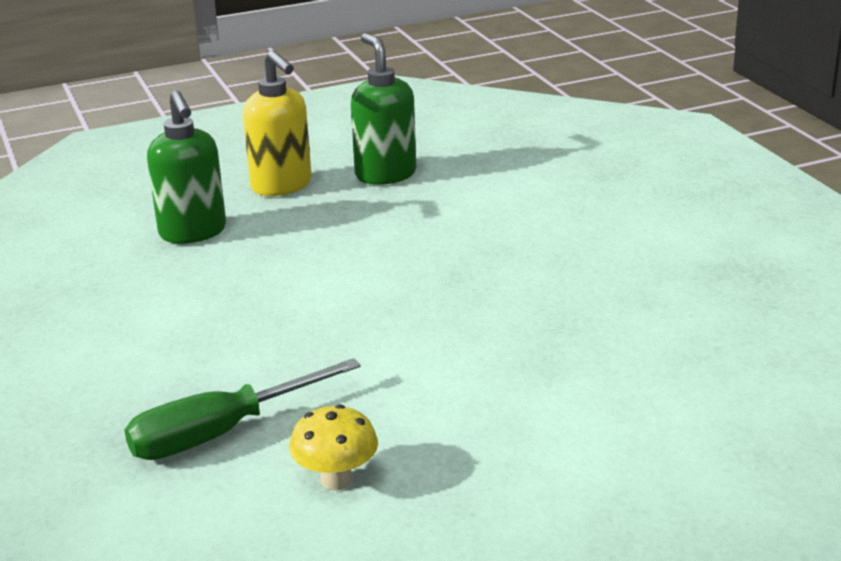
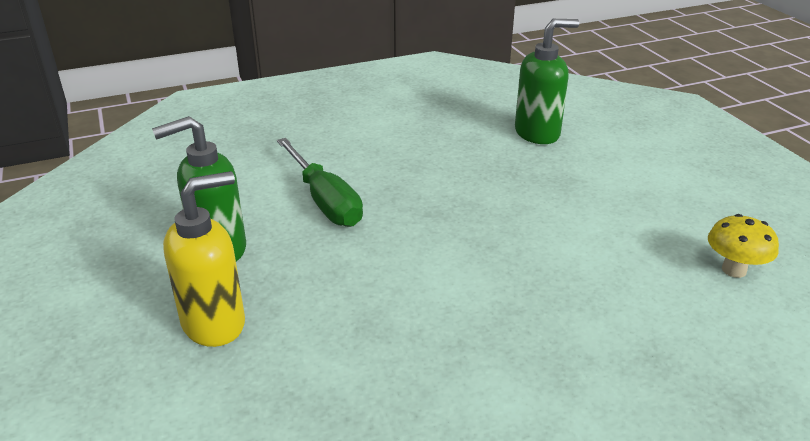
camera: 90 degrees left, 5 degrees up
green screwdriver [125,358,361,460] -> green screwdriver moved to [277,138,363,227]
green soap dispenser [147,91,226,243] -> green soap dispenser moved to [515,19,579,144]

